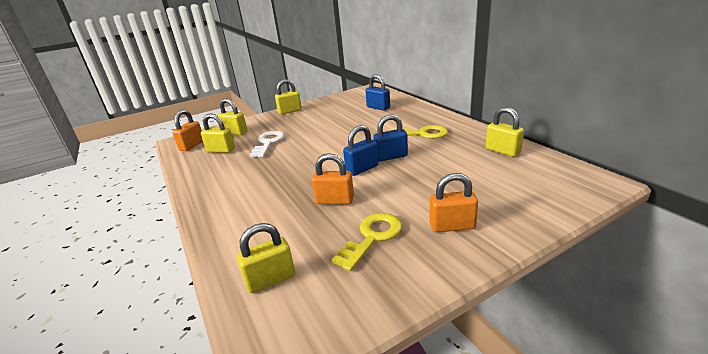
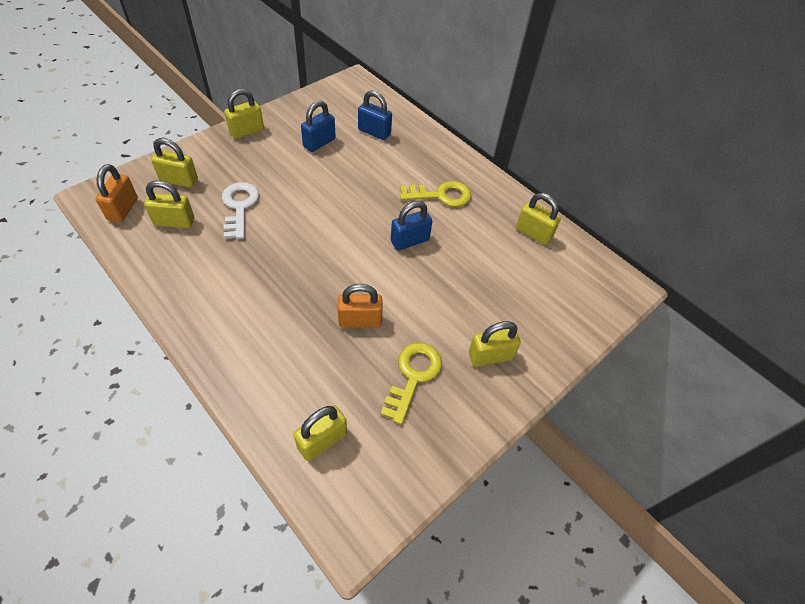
camera: 20 degrees left, 25 degrees up
blue padlock [343,125,379,176] -> blue padlock moved to [301,100,336,152]
orange padlock [430,173,478,232] -> yellow padlock [469,321,521,367]

